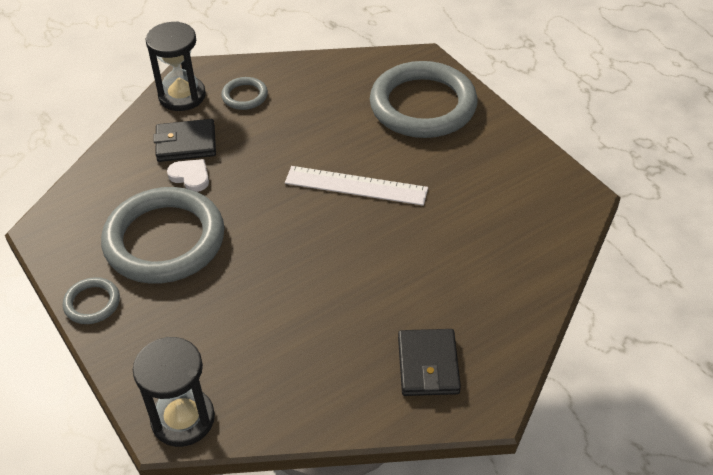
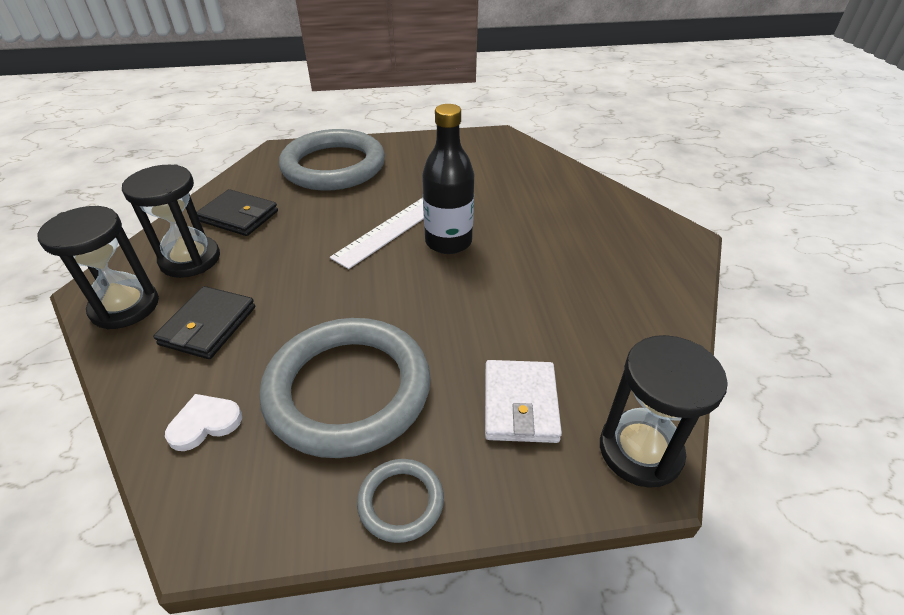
camera: 65 degrees left, 5 degrees down
white heart [167,159,209,192] -> white heart moved to [165,394,242,451]
grey ring [221,77,268,110] -> black hourglass [122,164,220,278]
black wallet [398,329,461,396] -> black wallet moved to [197,189,278,236]
none -> black bottle [422,104,474,254]
none -> white wallet [485,360,562,443]

